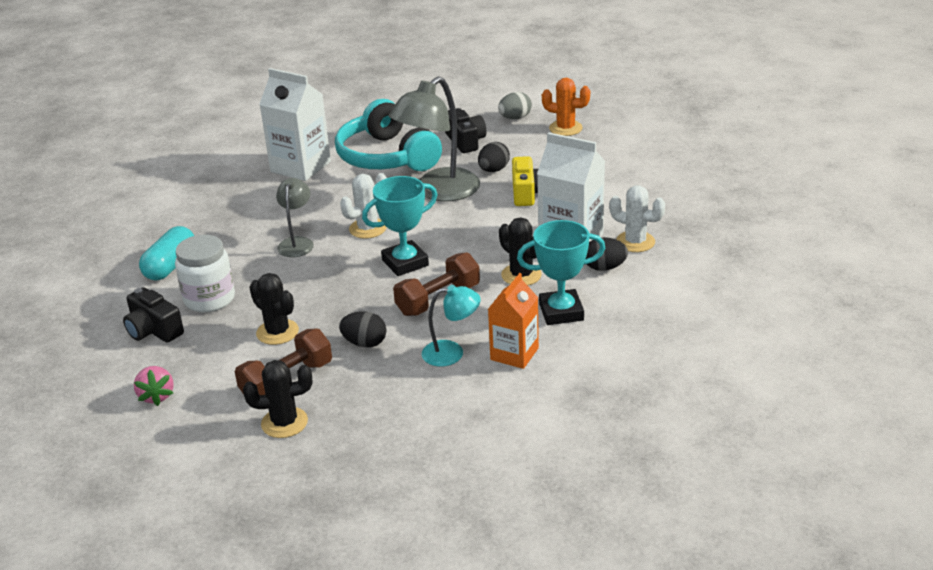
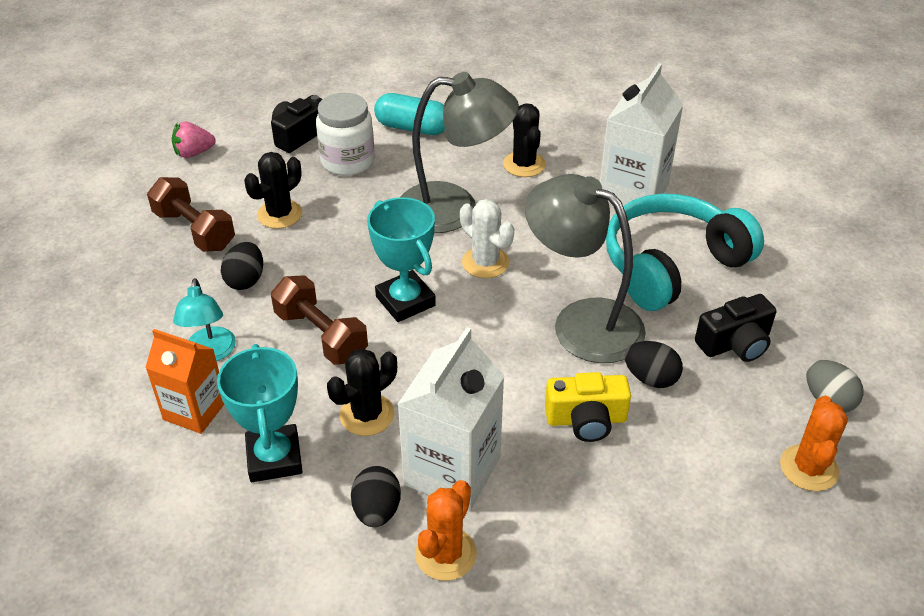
camera: 85 degrees right, 10 degrees up
black cactus [243,360,312,438] -> black cactus moved to [503,103,546,177]
grey lamp [276,178,314,257] -> grey lamp [401,72,519,233], size x1.86
white cactus [609,185,665,252] -> orange cactus [415,480,477,581]

